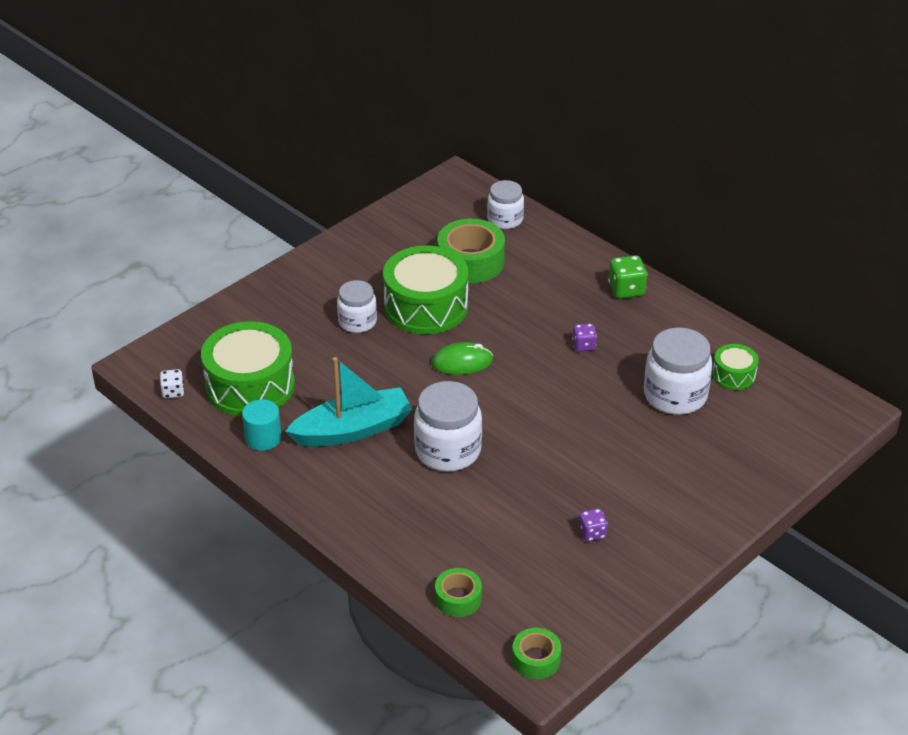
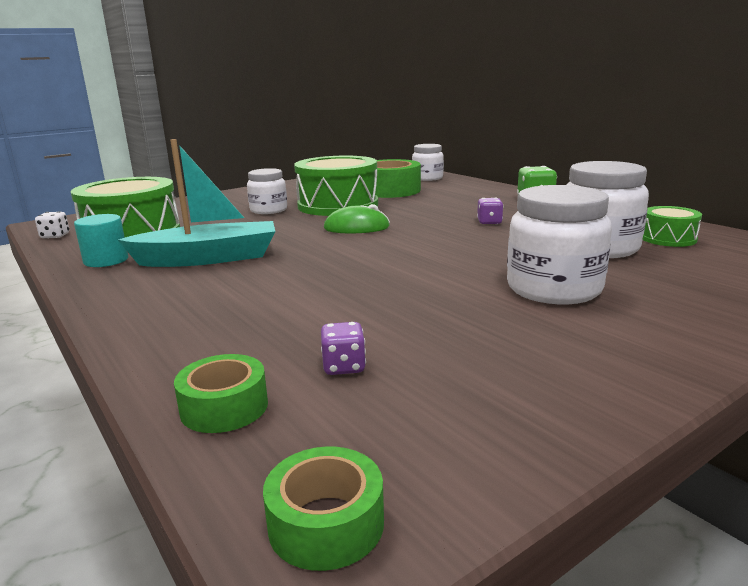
camera: 10 degrees right, 20 degrees down
white jar [414,381,482,472] -> white jar moved to [507,185,612,304]
purple dice [579,508,608,541] -> purple dice moved to [321,322,366,375]

